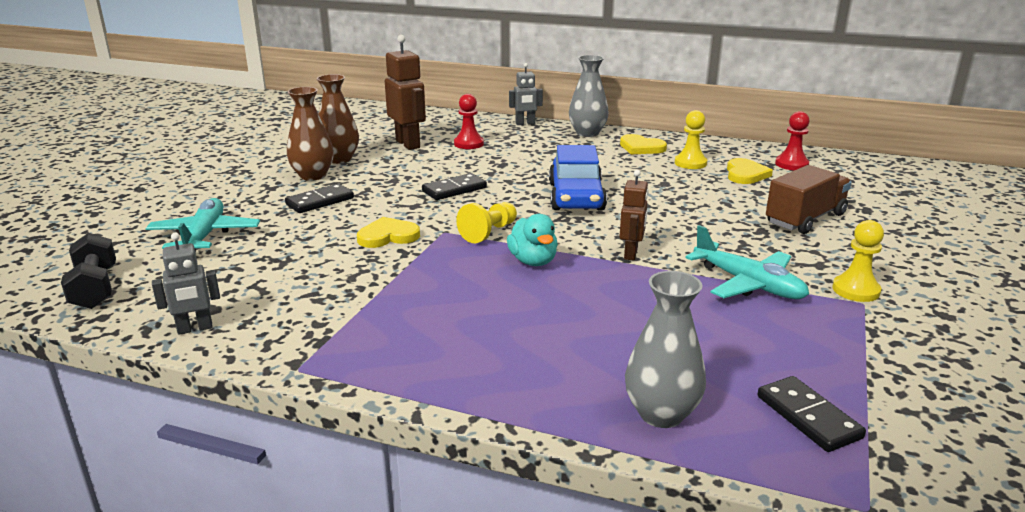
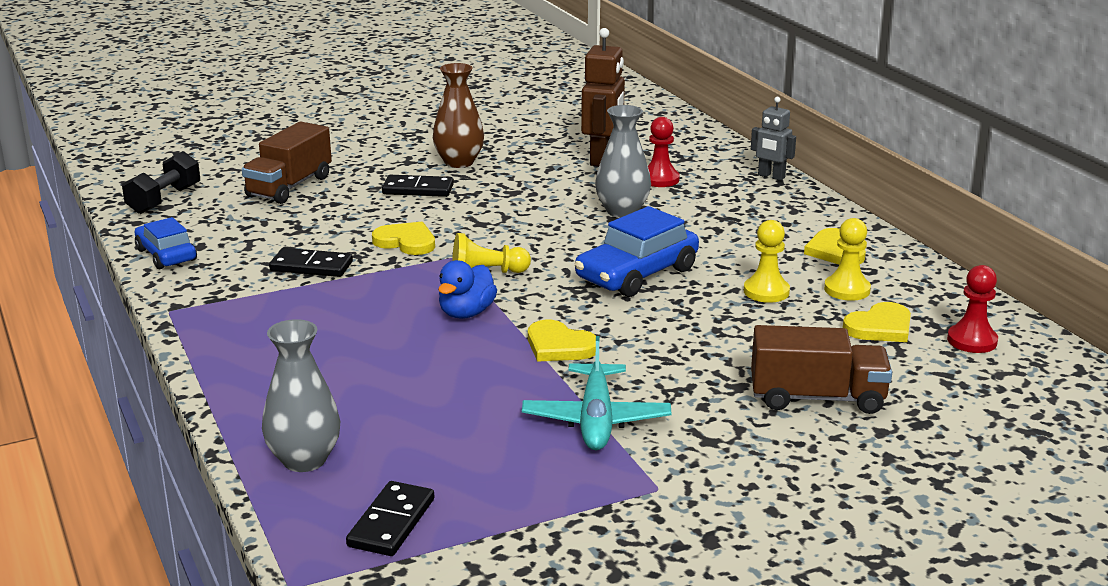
camera: 45 degrees right, 0 degrees up
turquoise plane [145,198,260,253] -> brown truck [242,121,332,204]
grey robot [152,233,220,335] -> blue car [135,217,197,269]
brown vase [317,74,359,164] -> none
black domino [422,173,487,200] -> black domino moved to [269,248,353,277]
turquoise duck [507,214,558,266] -> blue duck [438,260,497,319]
grey vase [569,55,609,137] -> grey vase moved to [595,105,651,218]
brown robot [619,170,649,260] -> yellow heart [528,320,596,362]
yellow pawn [832,220,884,302] -> yellow pawn moved to [744,220,790,303]

